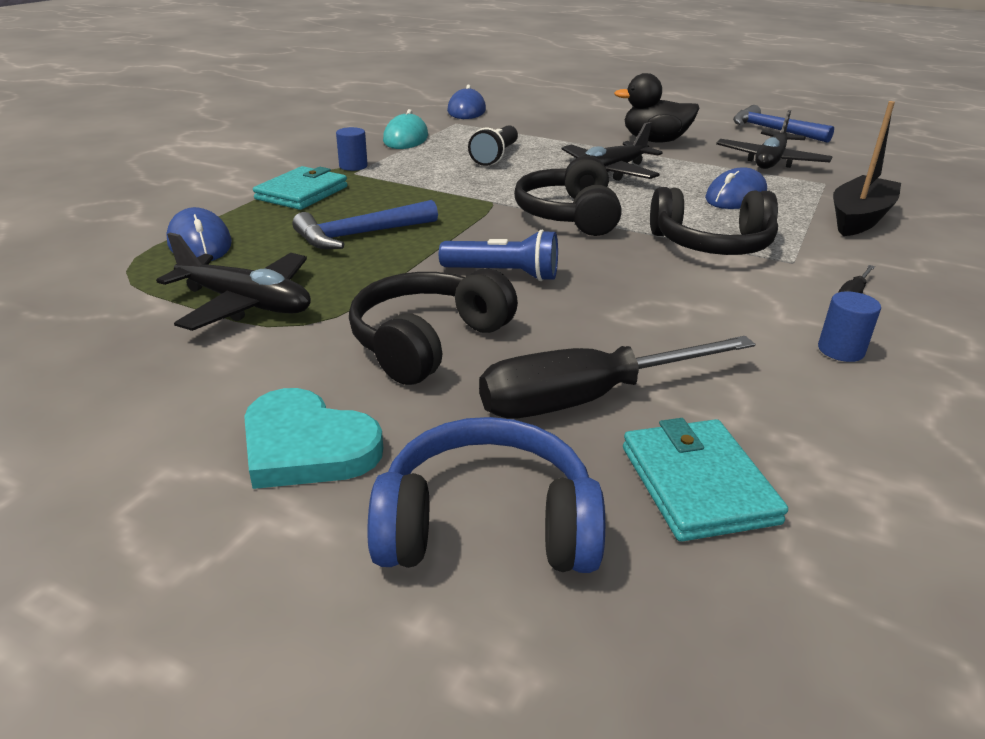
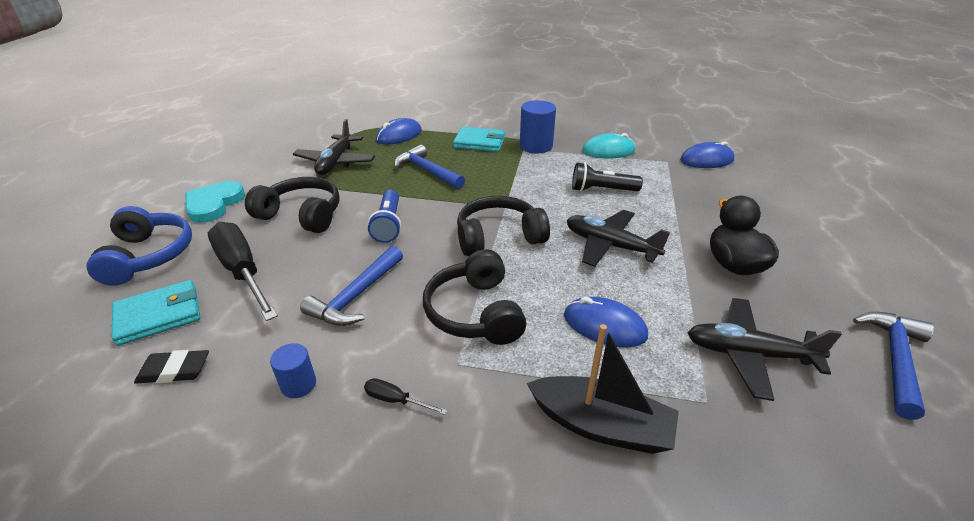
camera: 75 degrees right, 5 degrees up
blue cylinder [336,127,368,171] -> blue cylinder [520,100,556,153], size x1.75
none -> black eraser [134,350,209,384]
none -> blue hammer [300,246,403,326]

